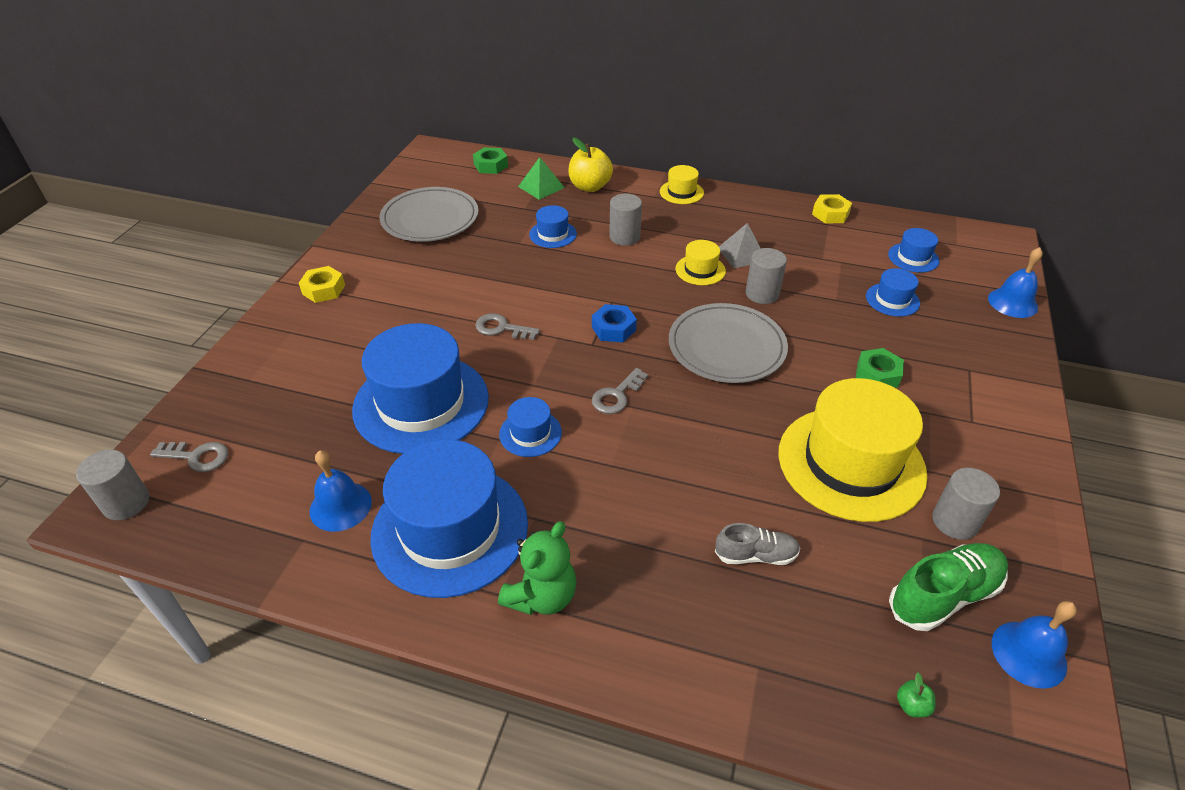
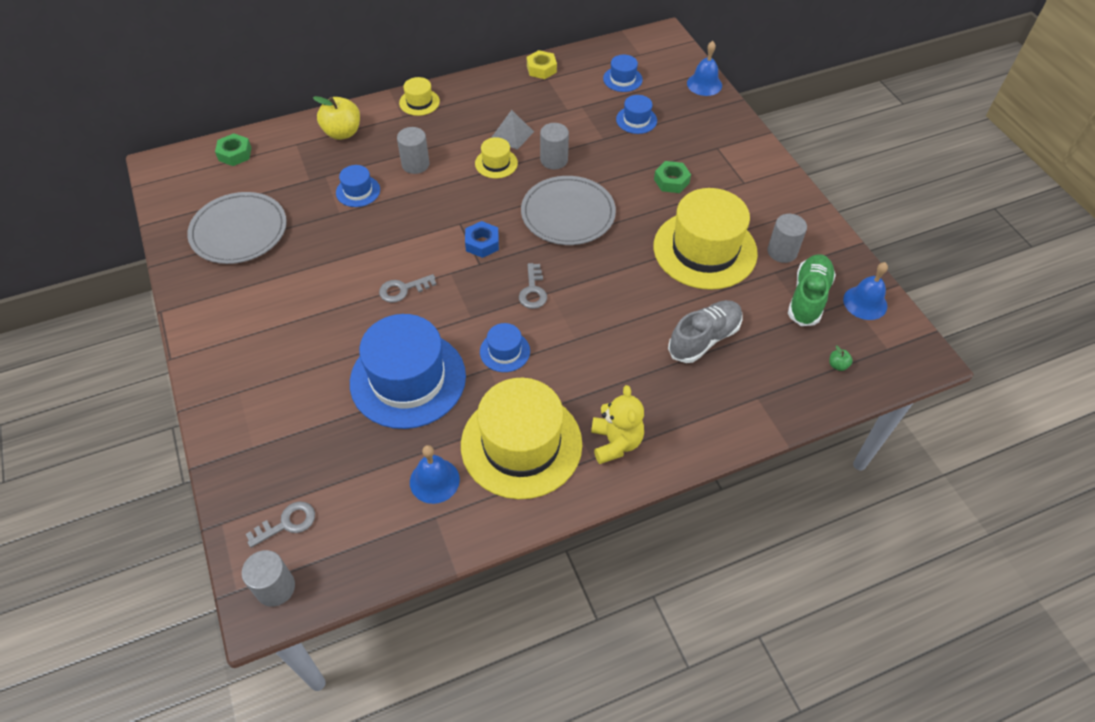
camera: 40 degrees left, 10 degrees up
yellow nut [299,266,345,303] -> none
blue hat [370,439,528,598] -> yellow hat [461,378,582,499]
green teddy bear [498,521,577,615] -> yellow teddy bear [591,385,644,464]
green pyramid [518,157,565,200] -> none
grey shoe [715,523,800,565] -> grey shoe [668,300,742,363], size x1.59

